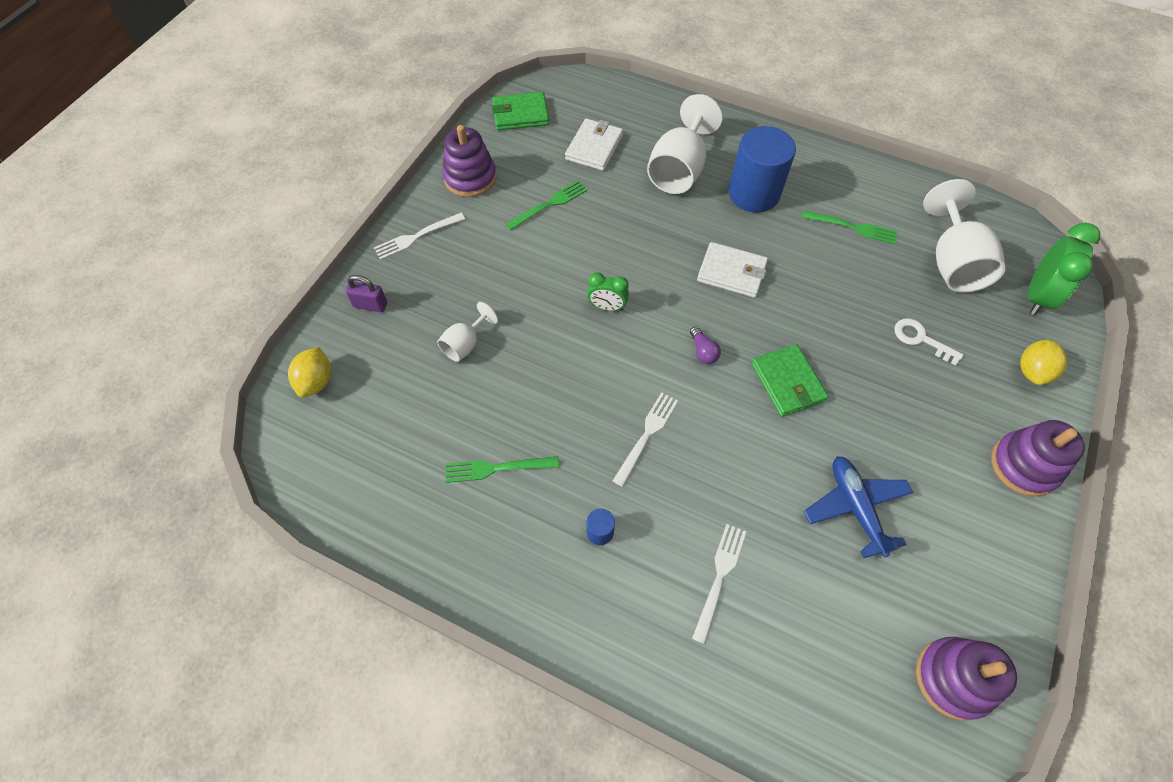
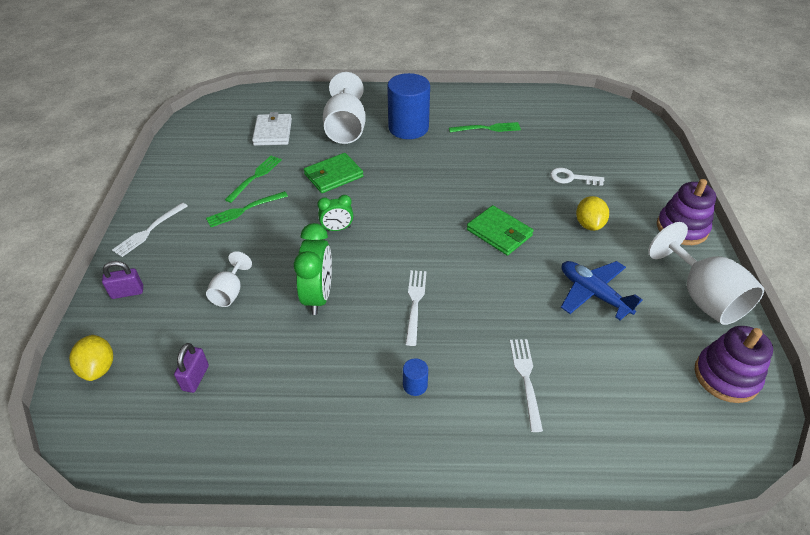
camera: 25 degrees left, 15 degrees down
purple stacking toy [442,125,497,197] -> none
green fork [446,456,559,483] -> green fork moved to [206,191,288,227]
green wallet [492,92,549,131] -> green wallet moved to [304,153,364,193]
purple light bulb [690,326,721,364] -> none
white wallet [697,242,768,298] -> none
white goblet [923,179,1006,292] -> white goblet moved to [648,222,764,325]
yellow lemon [1020,339,1067,385] -> yellow lemon moved to [576,196,609,231]
green clock [1028,223,1100,315] -> green clock moved to [294,223,332,315]
none -> purple padlock [174,343,209,393]

